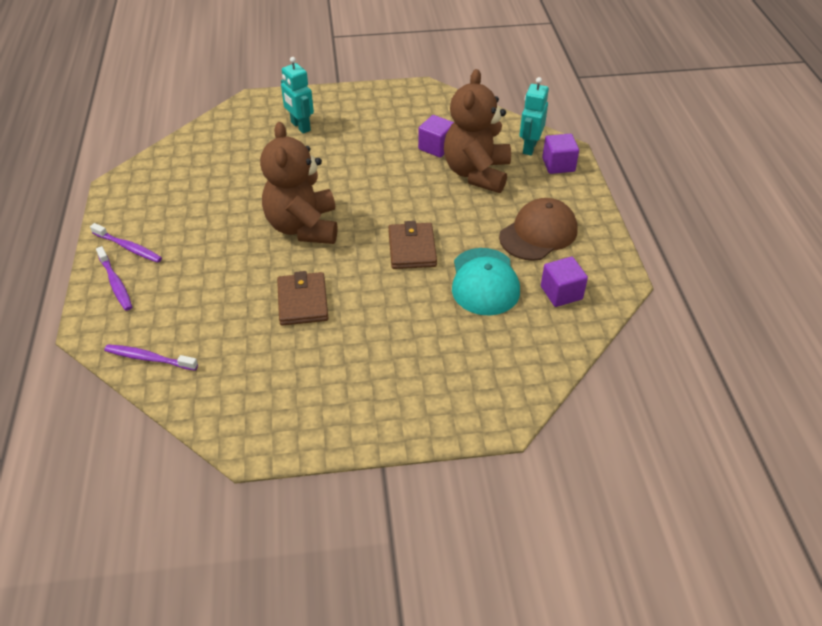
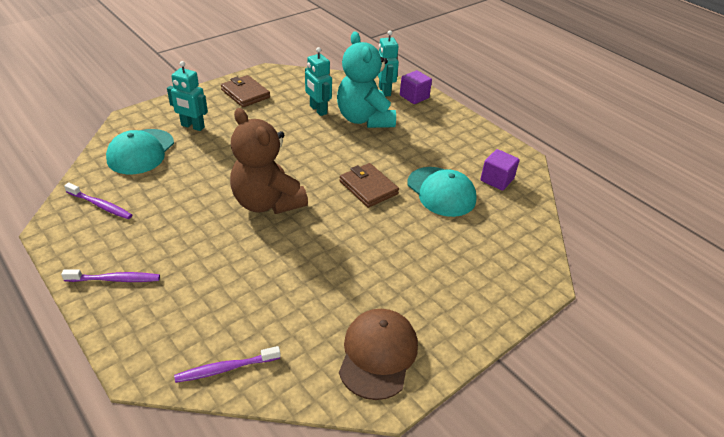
camera: 35 degrees left, 5 degrees down
purple toothbrush [96,246,132,311] -> purple toothbrush moved to [64,183,132,219]
brown wallet [277,271,328,326] -> brown wallet moved to [221,75,270,107]
purple cube [418,115,454,158] -> turquoise robot [305,47,332,116]
brown teddy bear [444,69,511,193] -> turquoise teddy bear [337,31,396,128]
brown cap [499,198,578,261] -> brown cap moved to [339,309,418,400]
none -> turquoise cap [106,129,174,174]

